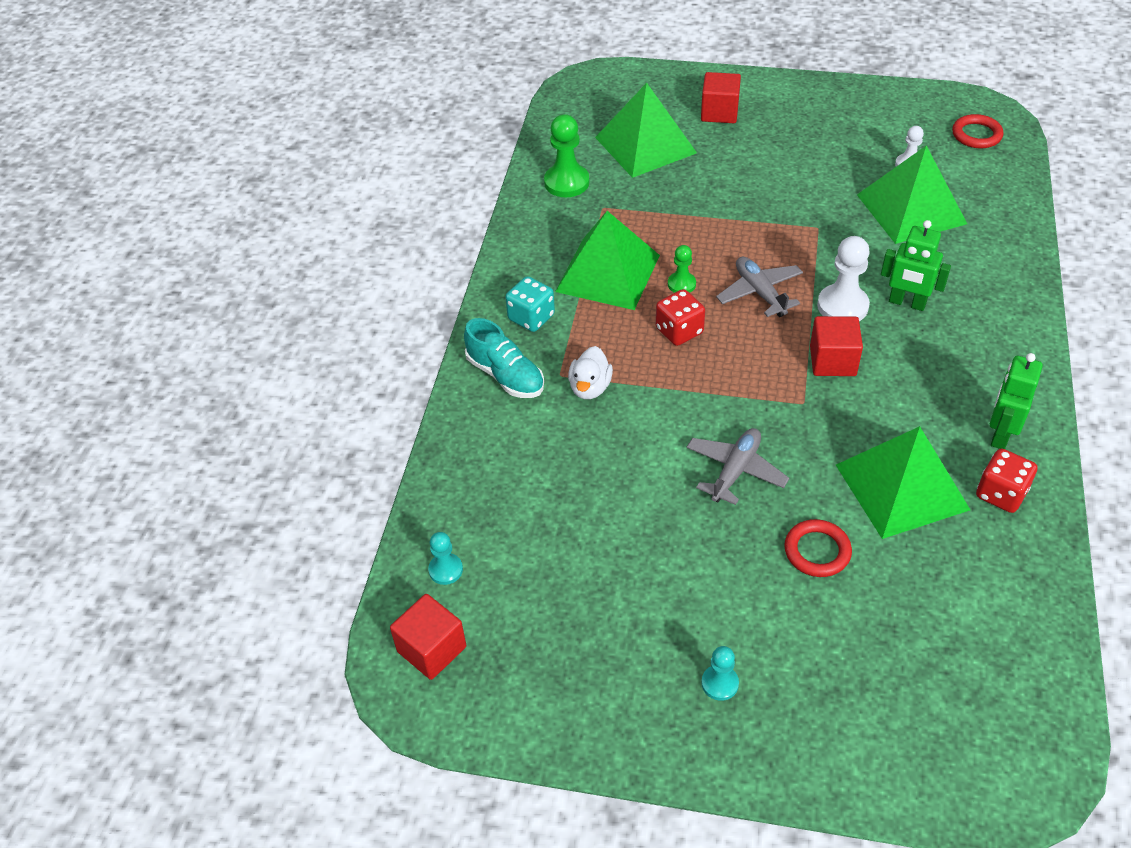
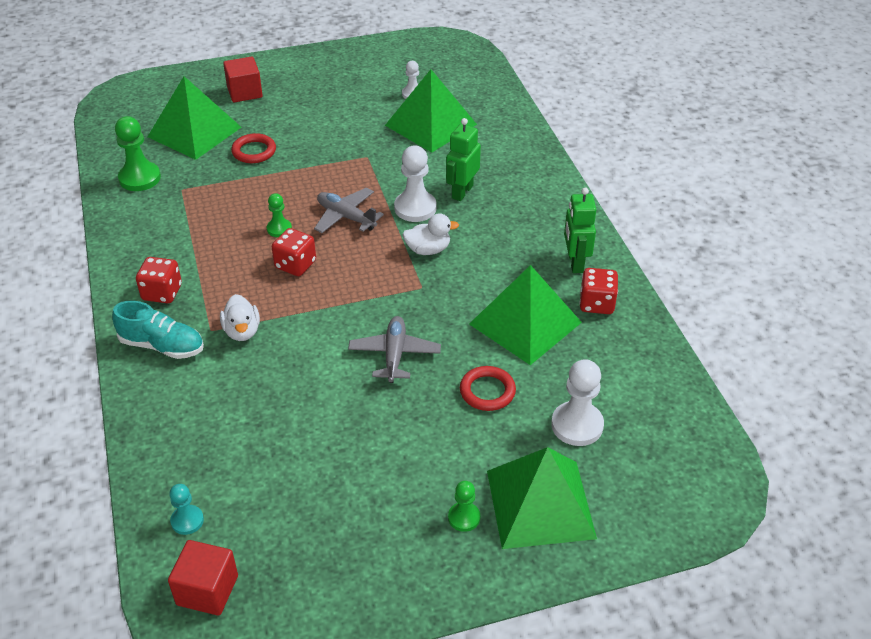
camera: 30 degrees left, 5 degrees down
turquoise dice [505,276,555,332] -> red dice [136,257,182,303]
green pyramid [555,211,660,310] -> green pyramid moved to [487,447,597,549]
turquoise pawn [701,646,739,701] -> green pawn [448,481,480,532]
red cube [810,316,863,376] -> white duck [403,213,459,255]
green robot [881,220,951,311] -> green robot turned 120 degrees clockwise [446,118,481,201]
red ring [952,114,1004,148] -> red ring moved to [231,133,276,163]
none -> white pawn [551,359,604,446]

